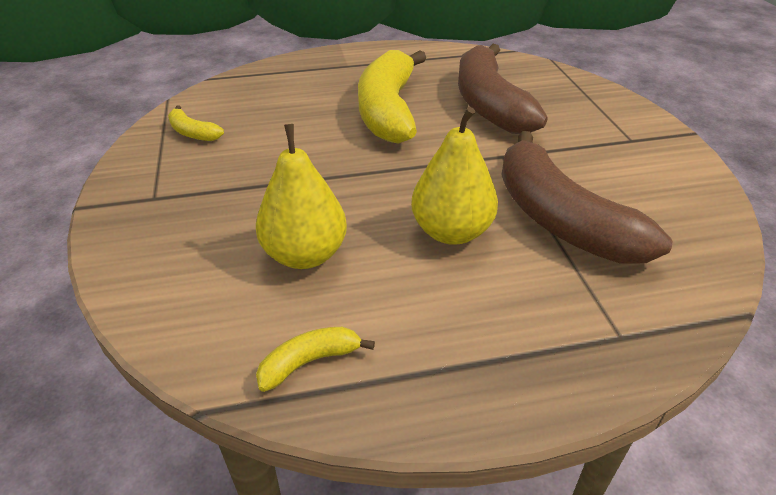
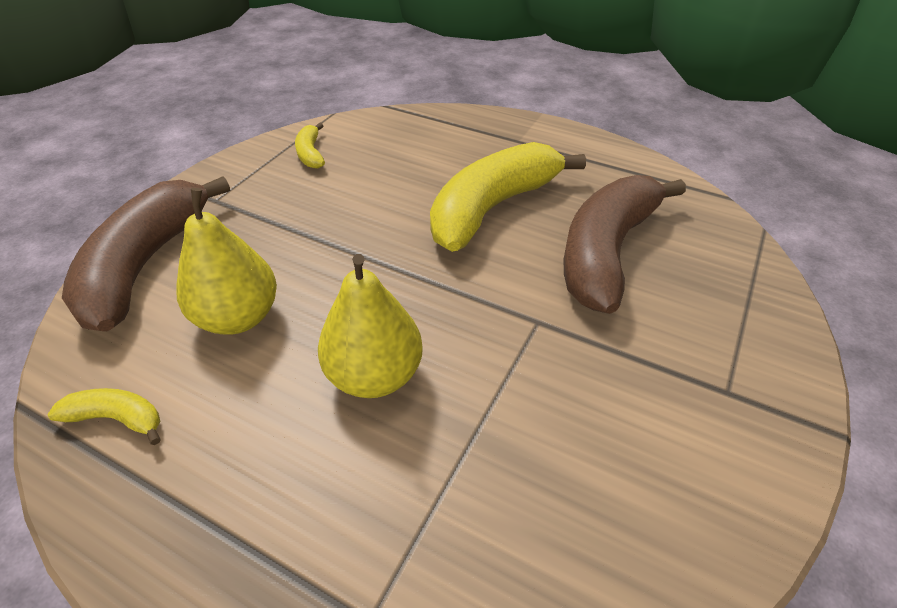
camera: 40 degrees right, 5 degrees up
brown banana [501,131,672,263] -> brown banana moved to [62,176,230,331]

